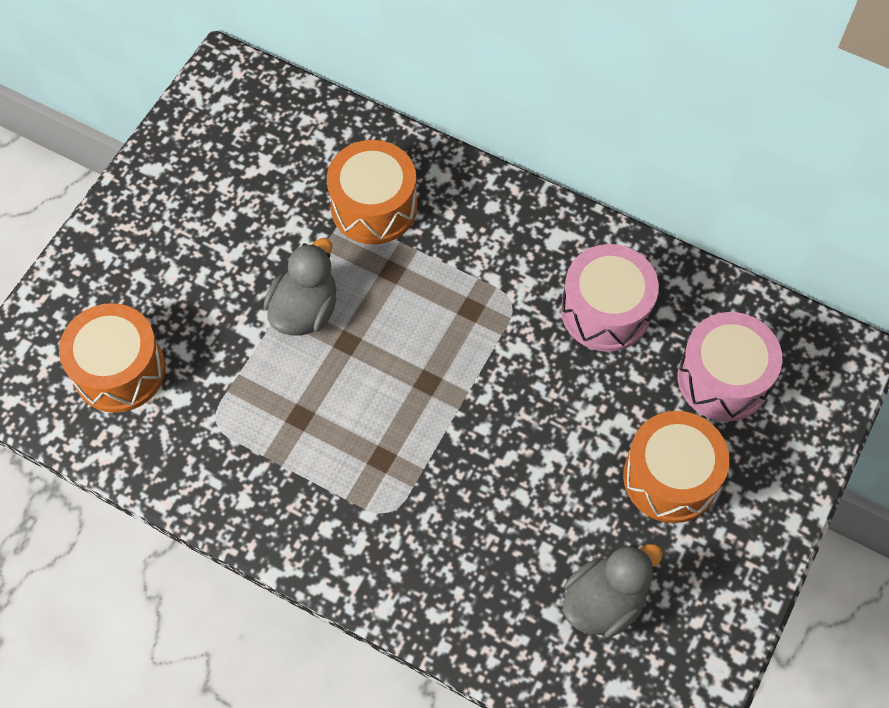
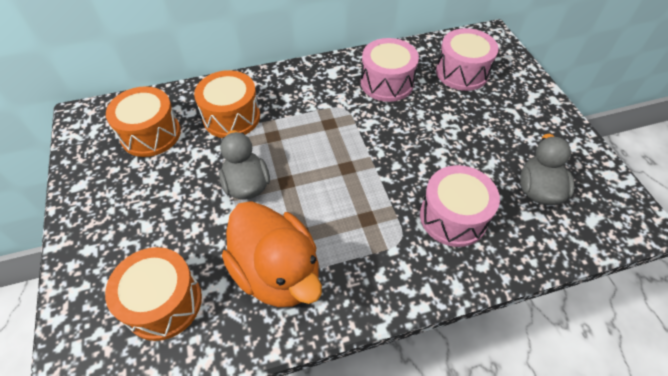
camera: 45 degrees left, 10 degrees down
orange drum [623,411,730,523] -> orange drum moved to [106,86,181,157]
none -> orange duck [222,201,322,307]
none -> pink drum [420,165,500,247]

